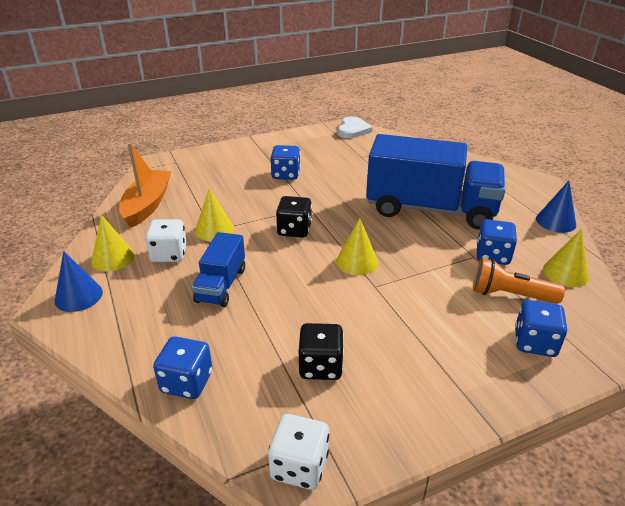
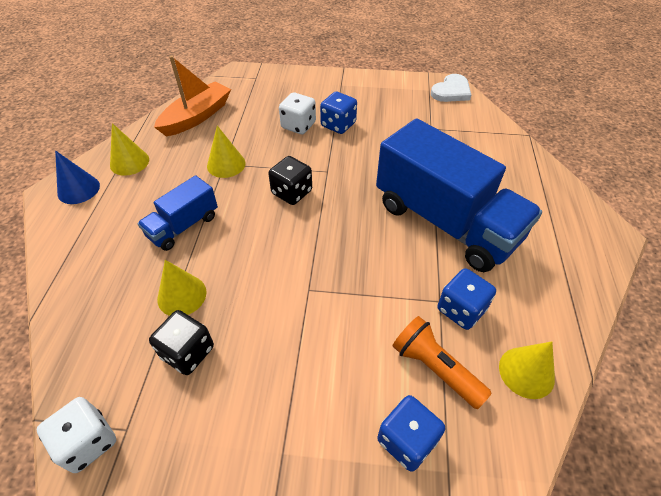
camera: 30 degrees right, 15 degrees up
white dice [145,219,187,262] -> white dice moved to [279,92,316,134]
blue dice [153,336,213,399] -> none
yellow cone [336,218,378,275] -> yellow cone moved to [157,260,207,316]
blue cone [536,181,576,233] -> none

